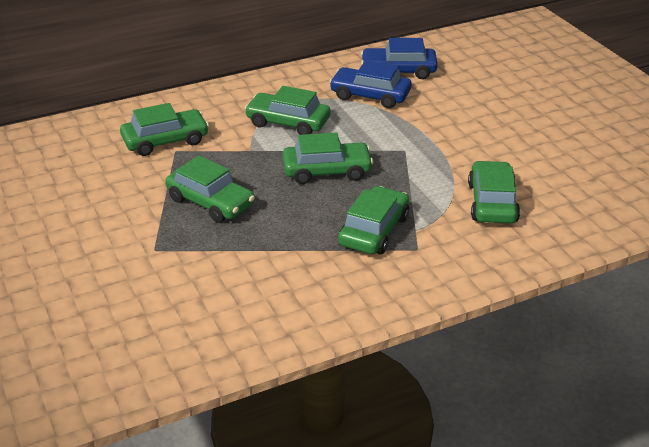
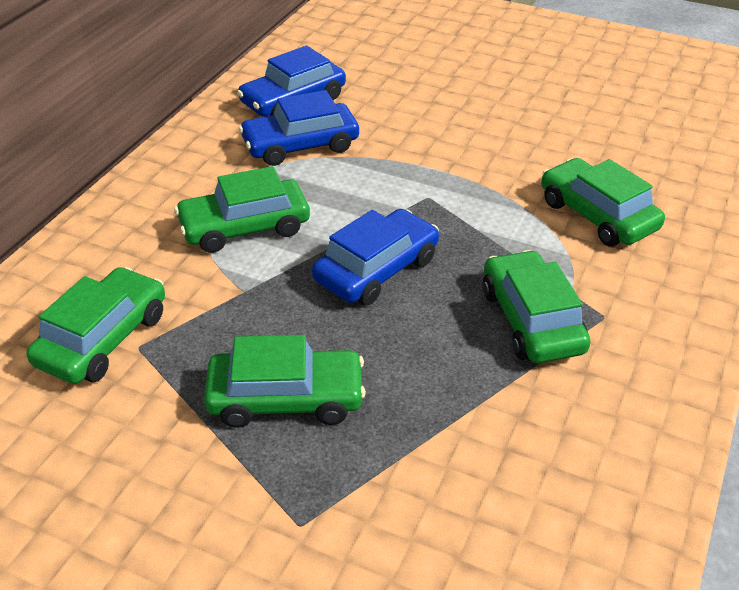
camera: 40 degrees left, 5 degrees up
green car [282,133,373,184] -> blue car [312,209,439,305]

